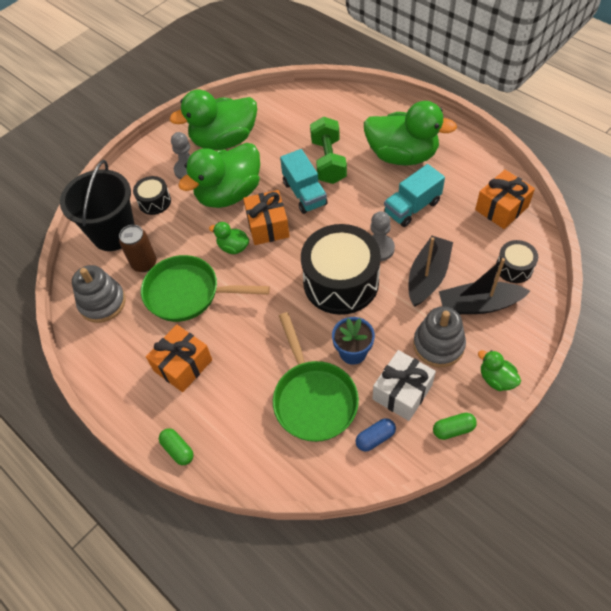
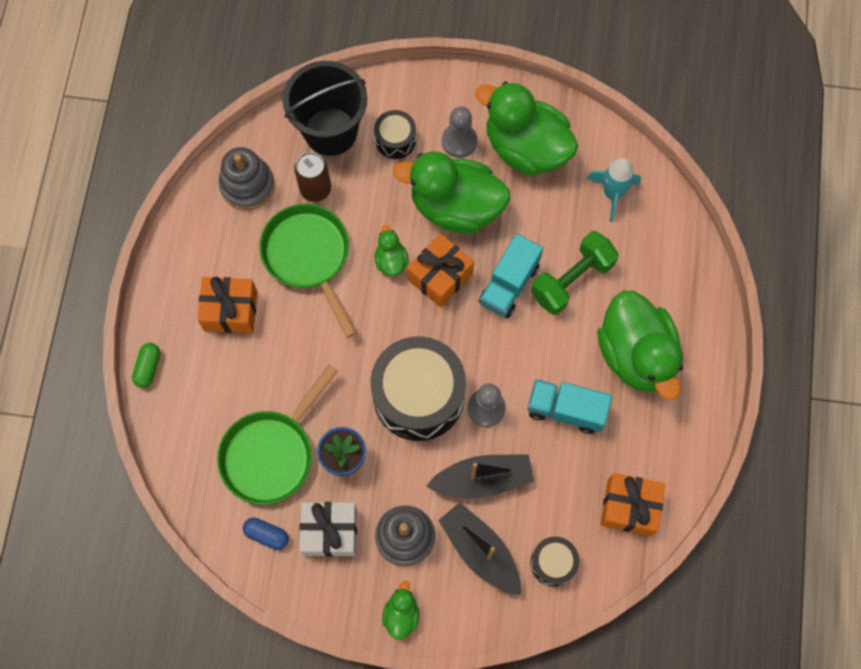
camera: 50 degrees right, 15 degrees up
green capsule [433,413,477,440] -> none
none -> turquoise rocket [587,158,641,222]

